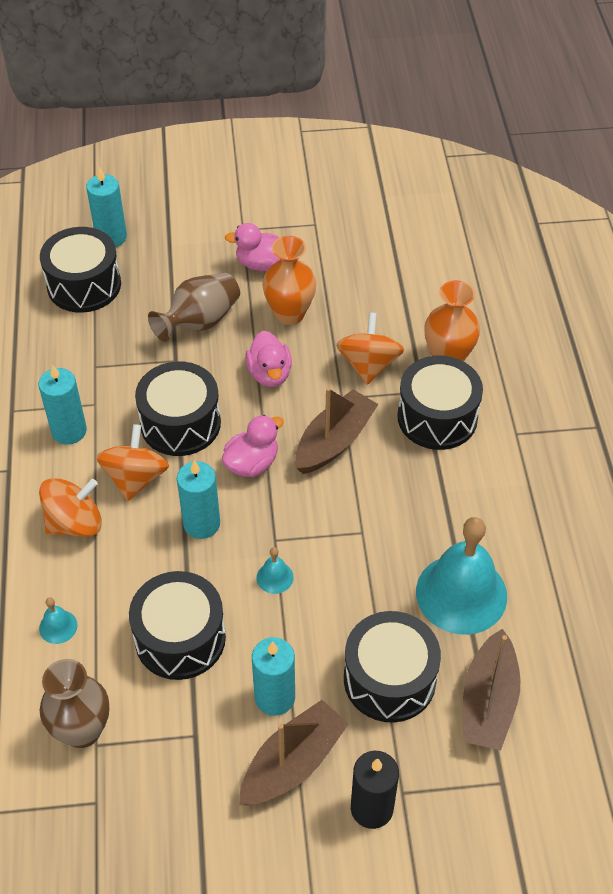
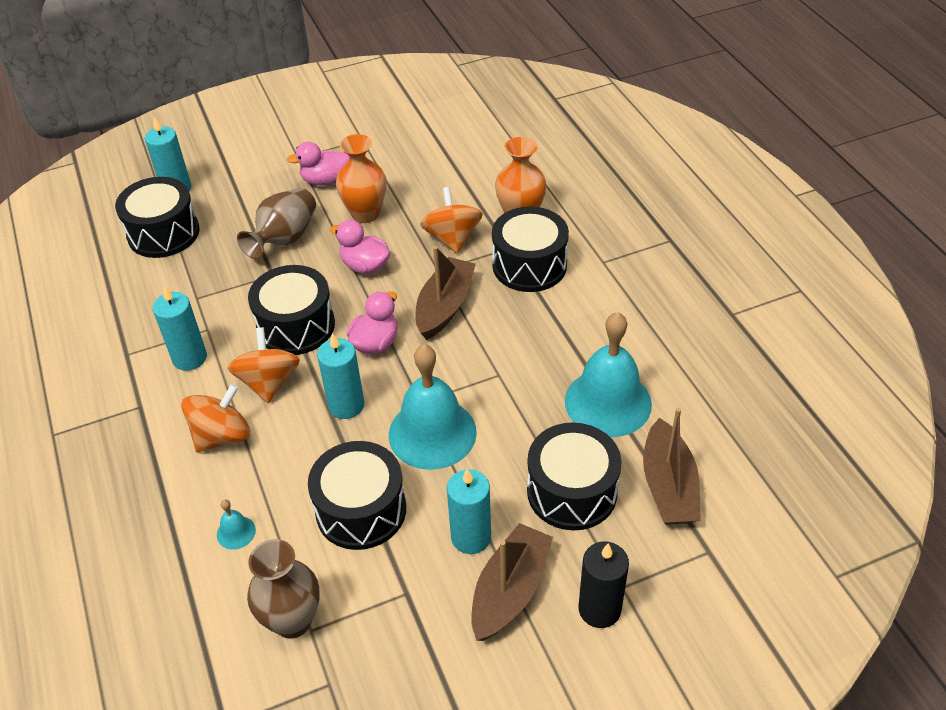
camera: 15 degrees left, 5 degrees down
pink duck [245,331,292,387] -> pink duck turned 150 degrees clockwise [330,220,390,274]
turquoise bell [257,547,294,594] -> turquoise bell [389,345,477,470], size x2.44

